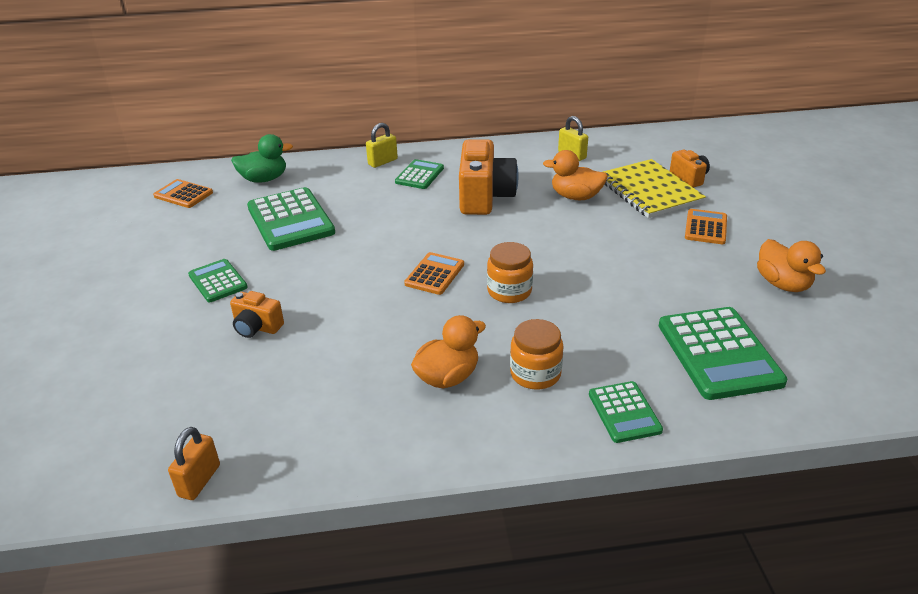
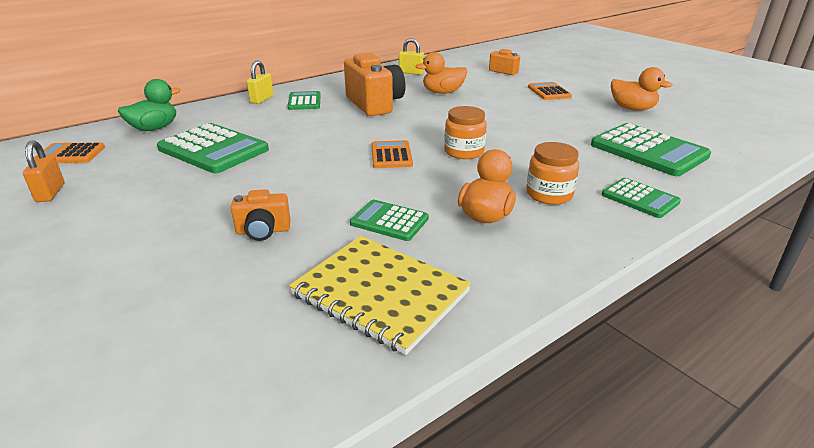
camera: 30 degrees left, 5 degrees down
orange padlock [168,427,220,500] -> orange padlock moved to [23,140,64,202]
green calculator [188,259,248,302] -> green calculator moved to [350,200,429,241]
yellow notebook [603,159,706,218] -> yellow notebook moved to [289,236,471,355]

